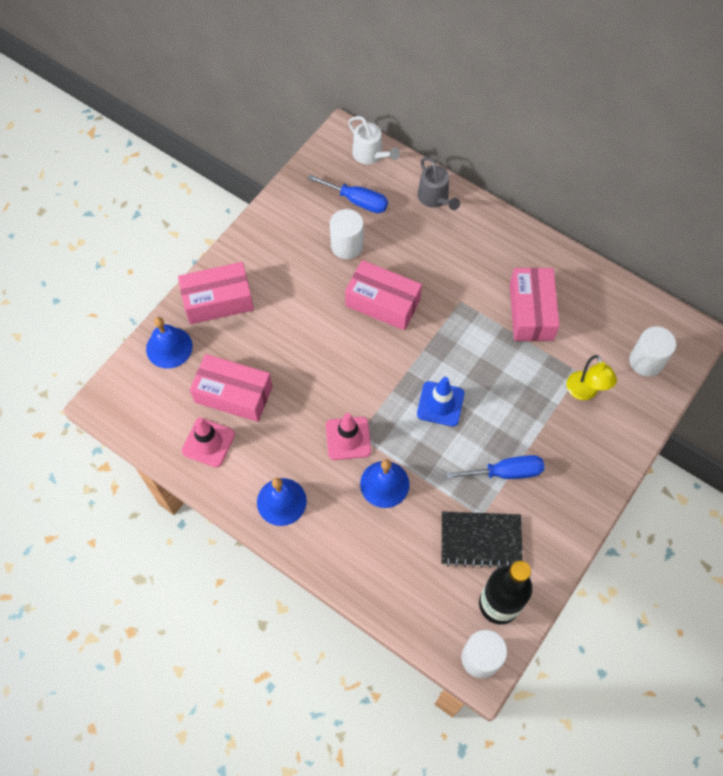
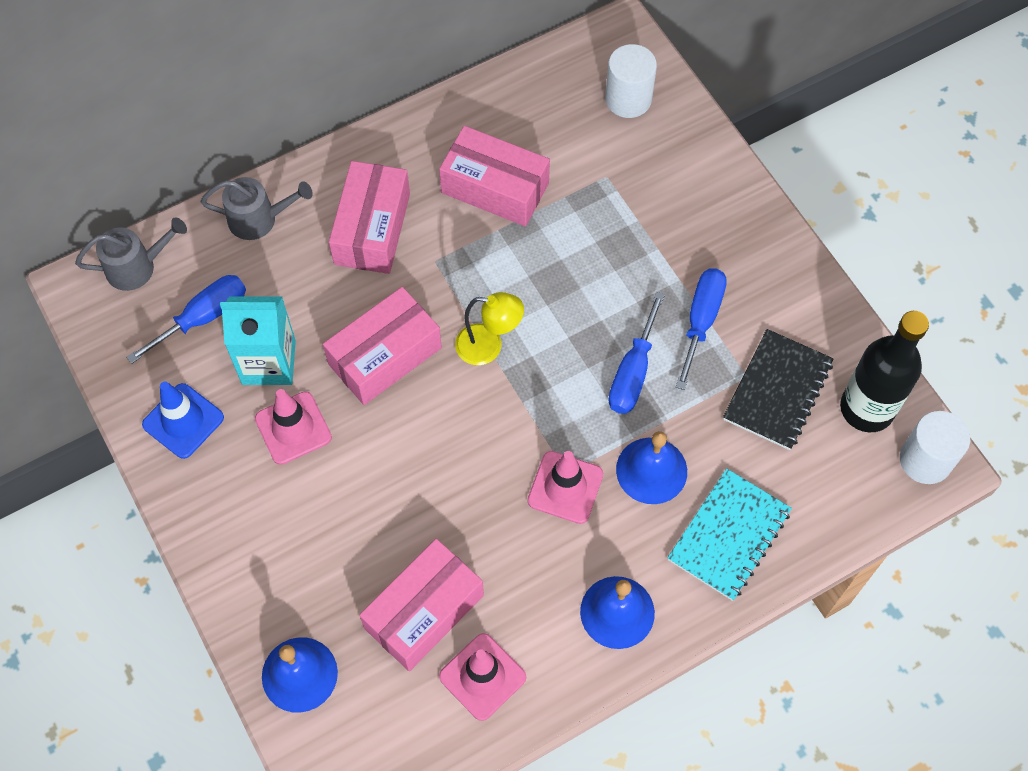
camera: 65 degrees left, 0 degrees up
pink box [178,262,254,324] -> pink box moved to [329,161,410,274]
white cylinder [330,209,363,259] -> turquoise carton [220,296,296,385]
white watering can [348,116,400,164] -> grey watering can [75,217,187,291]
blue traffic cone [417,377,464,426] -> blue traffic cone moved to [142,382,224,459]
yellow lamp [567,355,617,400] -> yellow lamp moved to [455,292,524,365]
none -> pink traffic cone [255,389,332,465]
none -> blue screwdriver [609,292,665,414]
none -> turquoise notebook [668,468,792,601]

